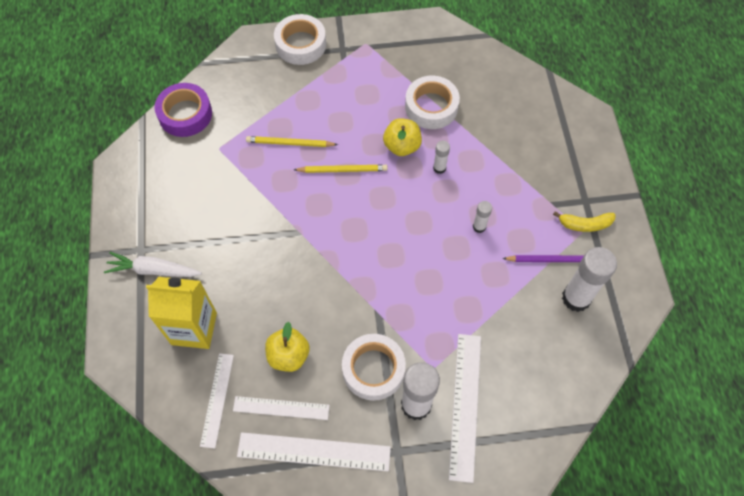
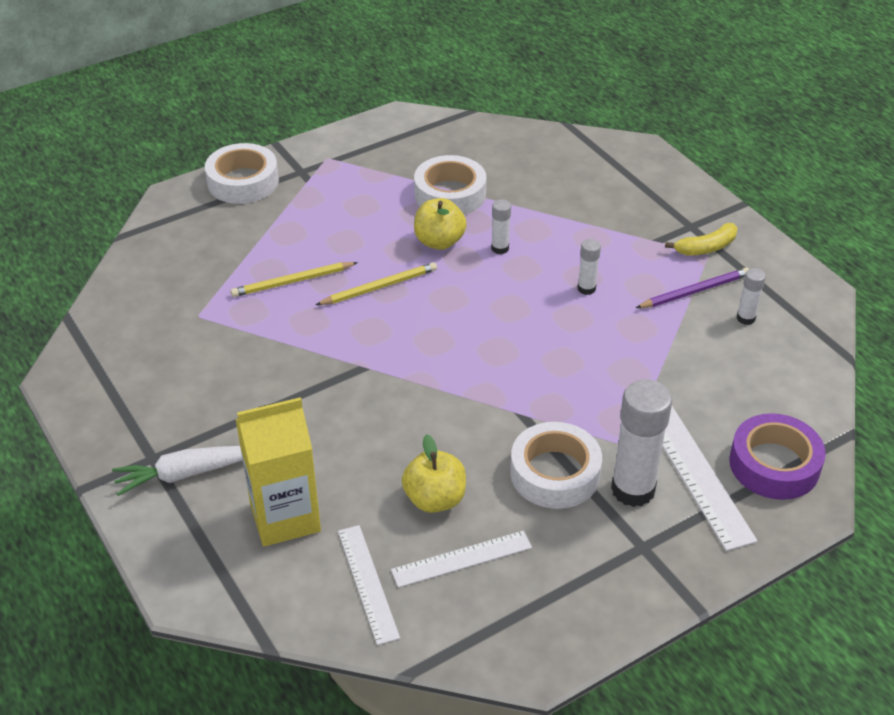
camera: 25 degrees left, 20 degrees down
purple tape [155,83,212,137] -> purple tape moved to [729,413,826,500]
white ruler [237,432,391,471] -> none
white glue stick [562,247,617,312] -> white glue stick [737,268,766,325], size x0.49

